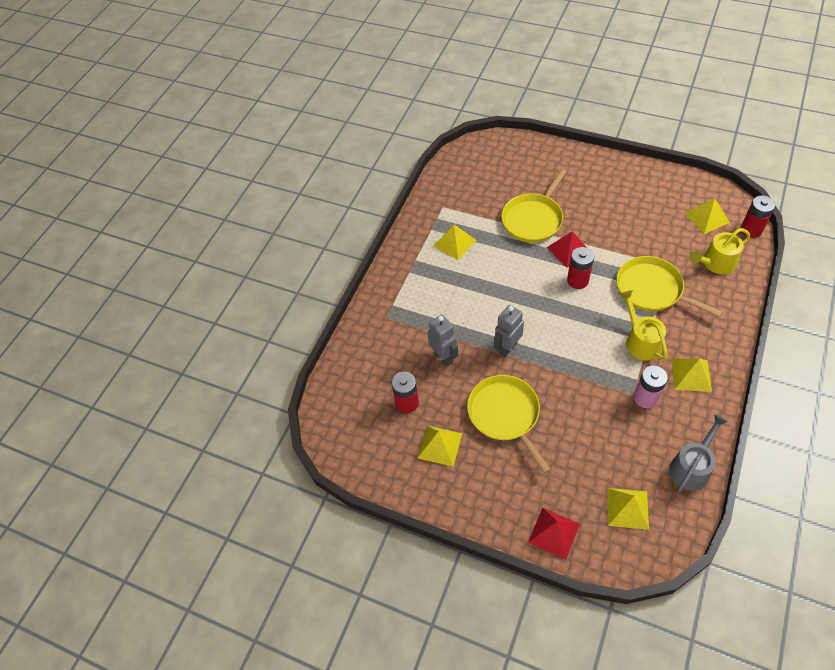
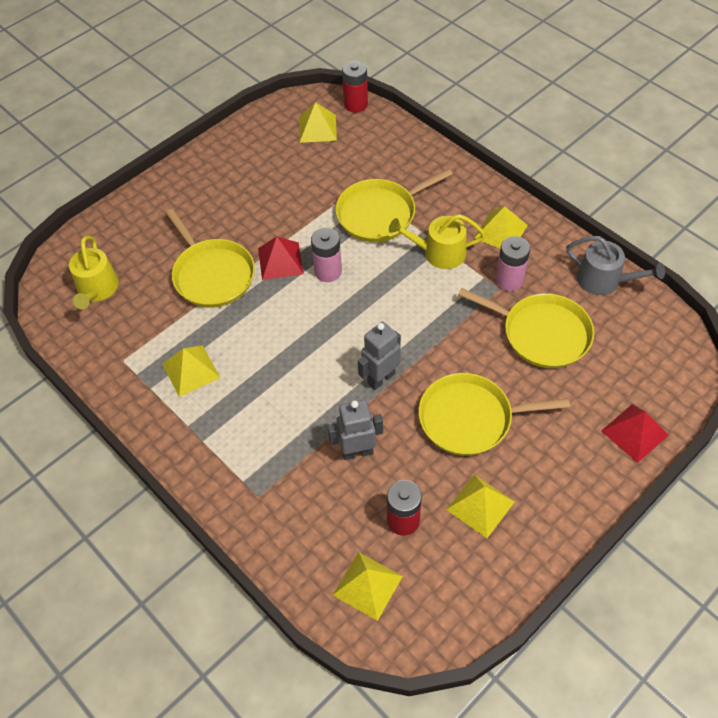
camera: 70 degrees left, 0 degrees up
grey robot [494,305,524,357] -> grey robot turned 75 degrees clockwise [358,322,401,390]
red battery [567,247,594,289] -> pink battery [311,228,342,282]
yellow pyramid [607,488,649,530] -> yellow pyramid moved to [333,552,403,621]
grey watering can [669,414,728,492] -> grey watering can turned 150 degrees clockwise [566,236,665,295]
yellow watering can [690,228,750,274] -> yellow watering can moved to [69,236,119,309]
none -> yellow pan [458,288,594,368]

